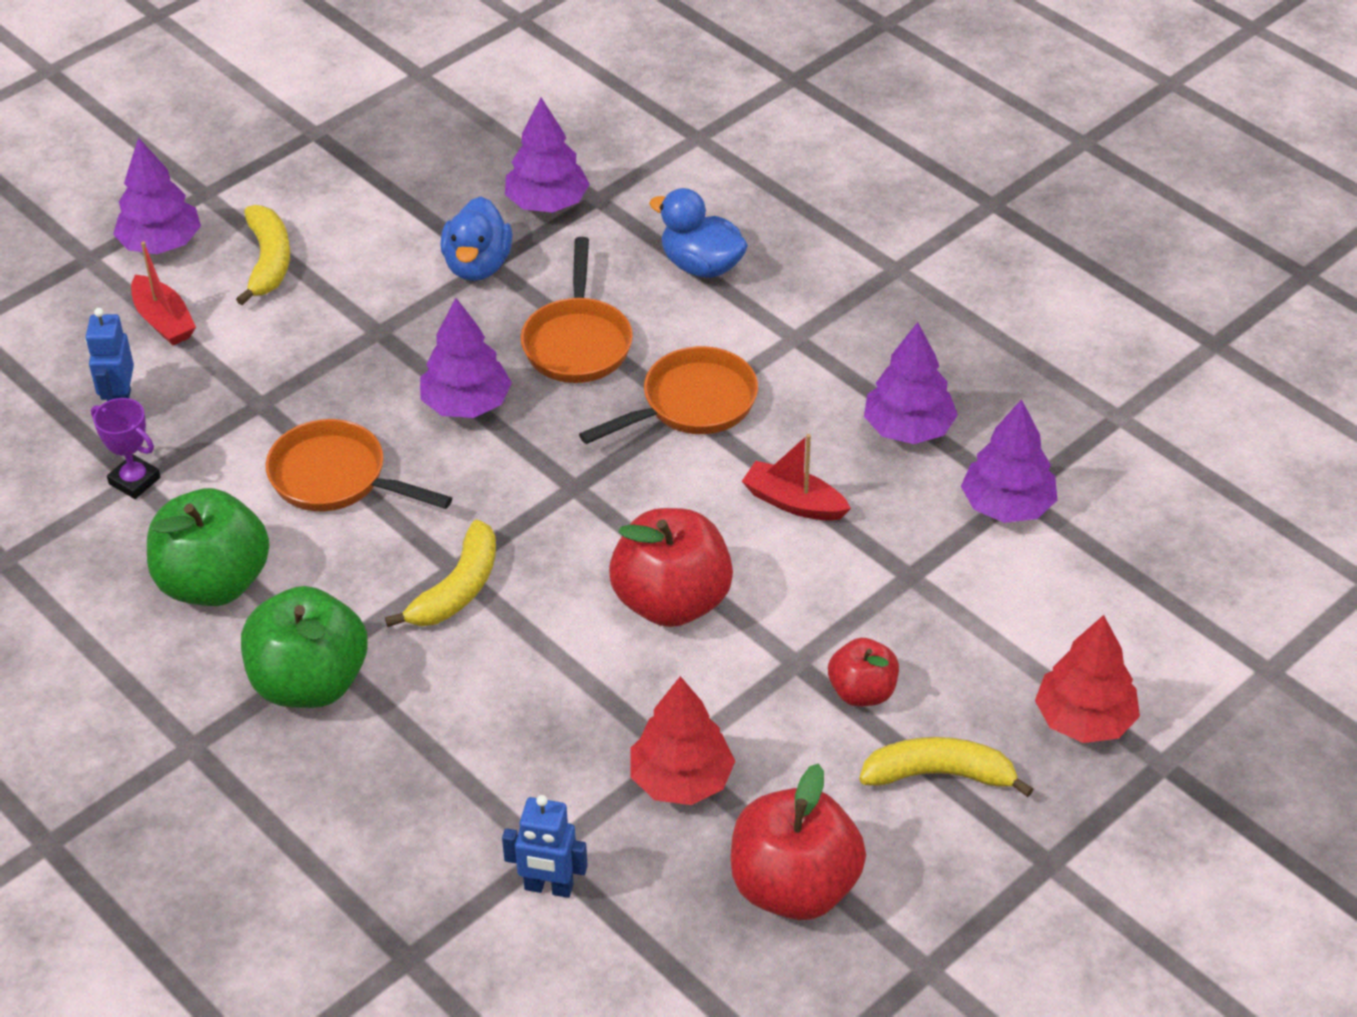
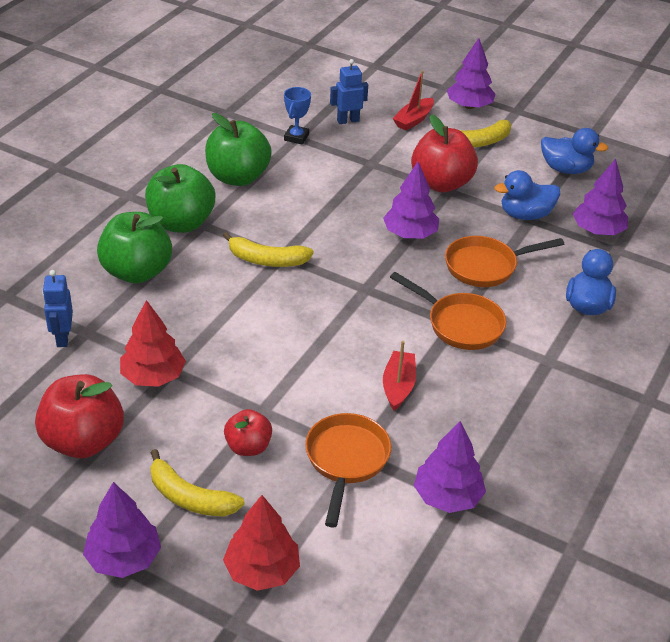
camera: 70 degrees right, 5 degrees down
purple trophy [91,398,161,499] -> blue trophy [284,87,311,145]
orange pan [266,419,452,511] -> orange pan moved to [305,413,391,528]
red apple [609,508,733,627] -> red apple moved to [411,114,478,192]
yellow banana [859,737,1034,797] -> yellow banana turned 135 degrees clockwise [150,449,244,516]
purple tree [864,322,958,444] -> purple tree moved to [83,482,161,578]
none -> green apple [97,212,172,283]
none -> blue duck [541,128,608,174]

